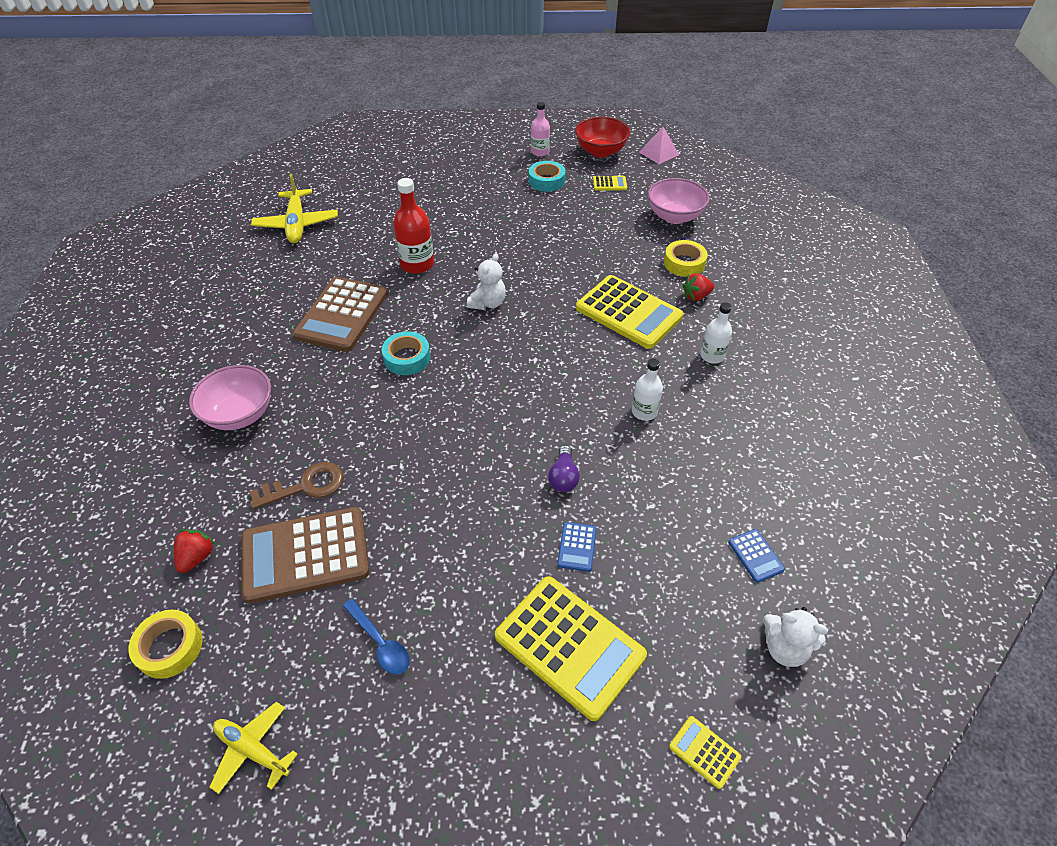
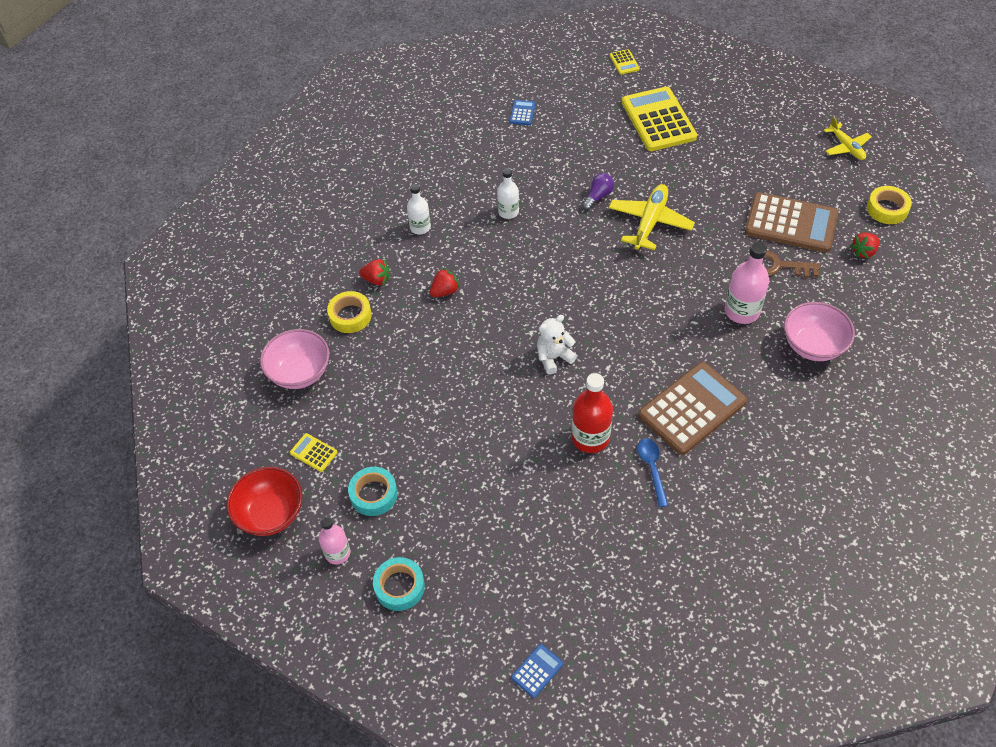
camera: 145 degrees left, 5 degrees up
yellow plane [251,174,338,243] -> yellow plane moved to [609,184,695,250]
blue spoon [343,599,410,675] -> blue spoon moved to [638,438,669,507]
turquoise tape [382,331,431,375] -> turquoise tape moved to [373,557,425,611]
blue calculator [557,522,597,572] -> blue calculator moved to [511,644,563,698]
yellow calculator [576,275,683,349] -> red strawberry [430,268,460,297]
pink pyramid [639,127,679,164] -> none
white teddy bear [763,607,828,667] -> none
none -> pink bottle [725,242,769,324]

